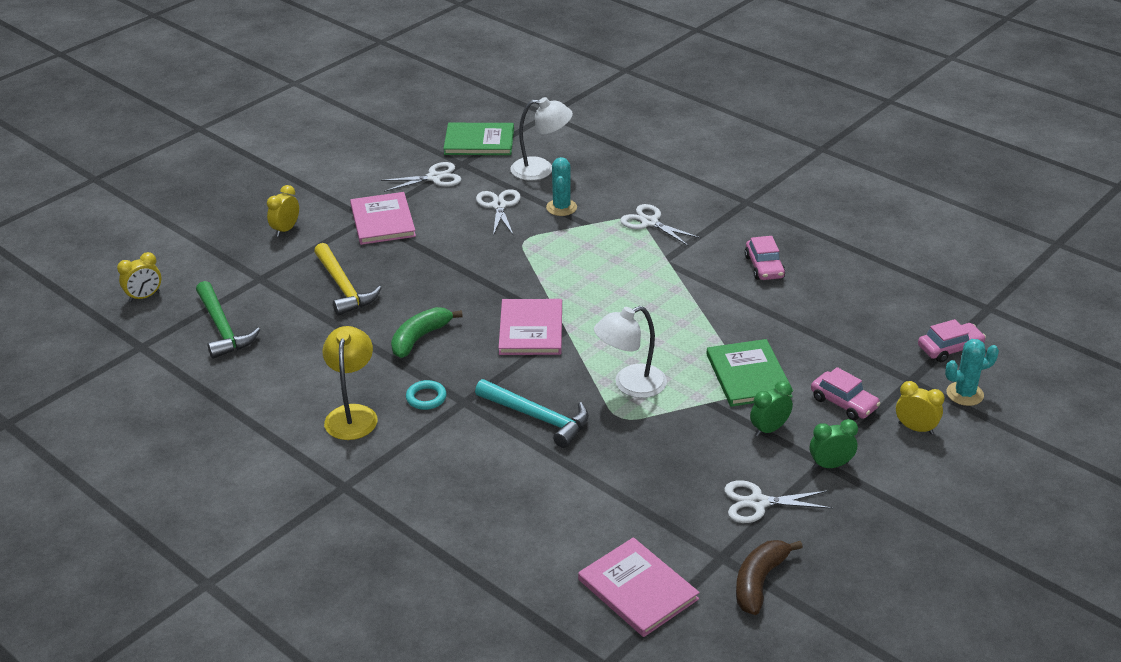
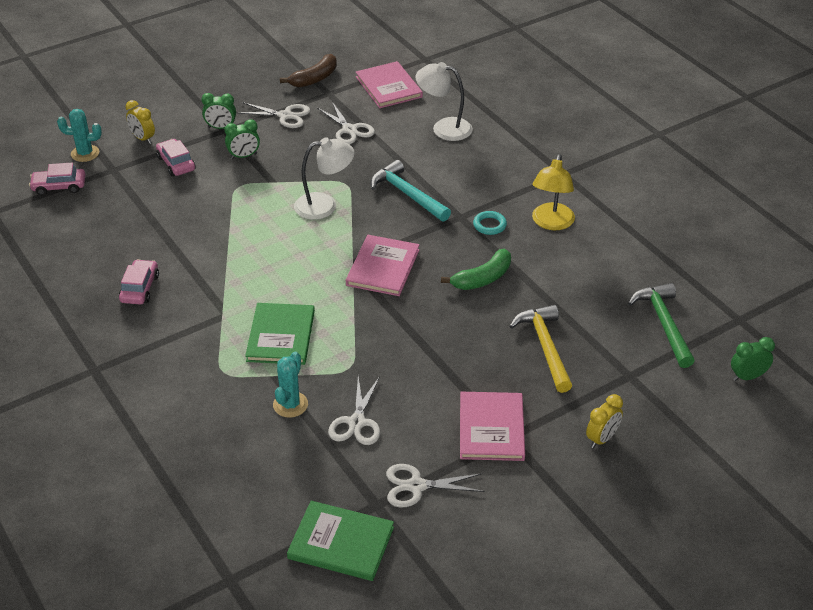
camera: 165 degrees left, 5 degrees up
yellow clock [117,252,161,302] -> green clock [731,337,775,381]
white lamp [510,97,573,181] -> white lamp moved to [416,62,473,141]
white scissors [620,204,701,246] -> white scissors moved to [317,102,375,144]
green book [706,339,793,407] -> green book moved to [245,303,315,365]

